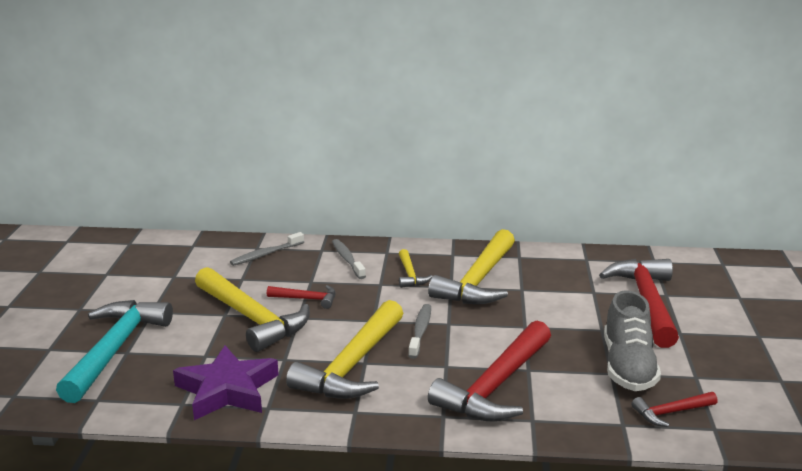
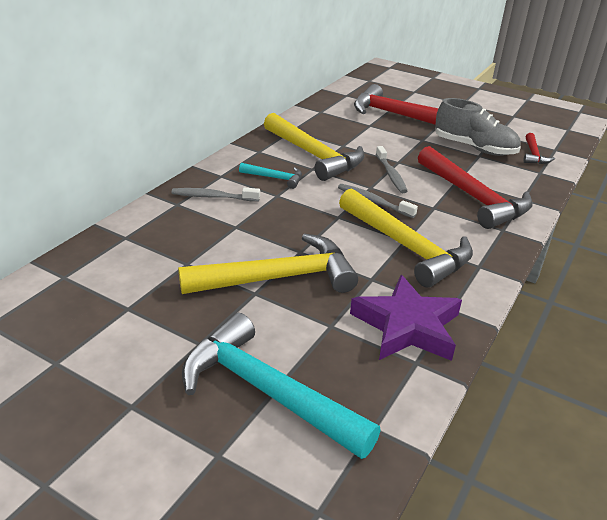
camera: 65 degrees left, 10 degrees up
grey toothbrush [230,232,304,266] -> grey toothbrush moved to [376,146,408,193]
red hammer [267,285,336,309] -> none
yellow hammer [399,249,433,288] -> turquoise hammer [239,163,302,189]

